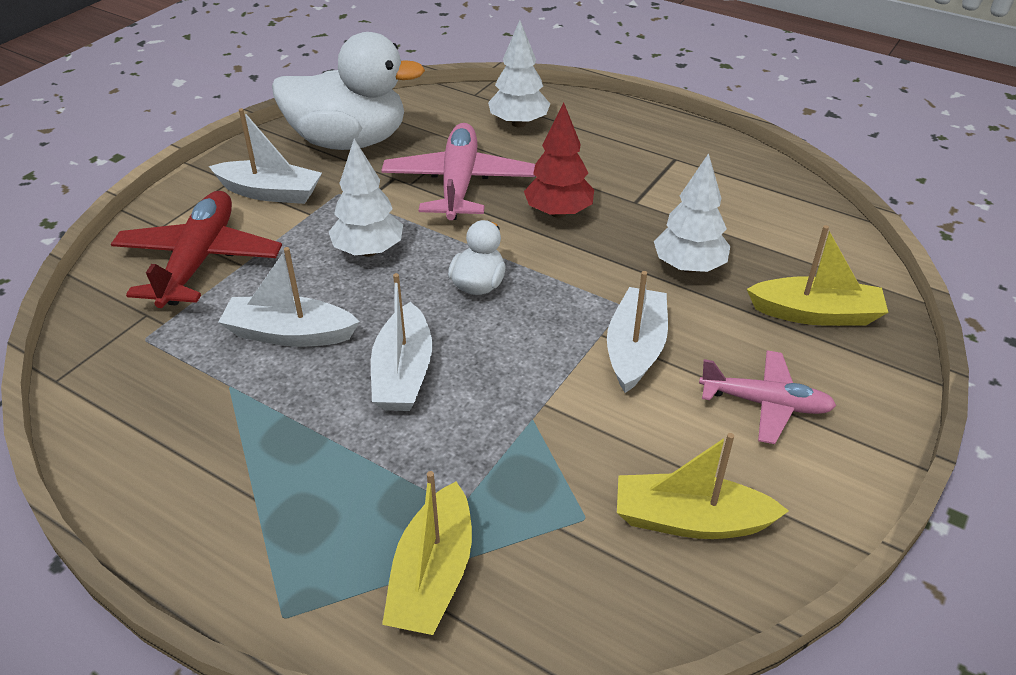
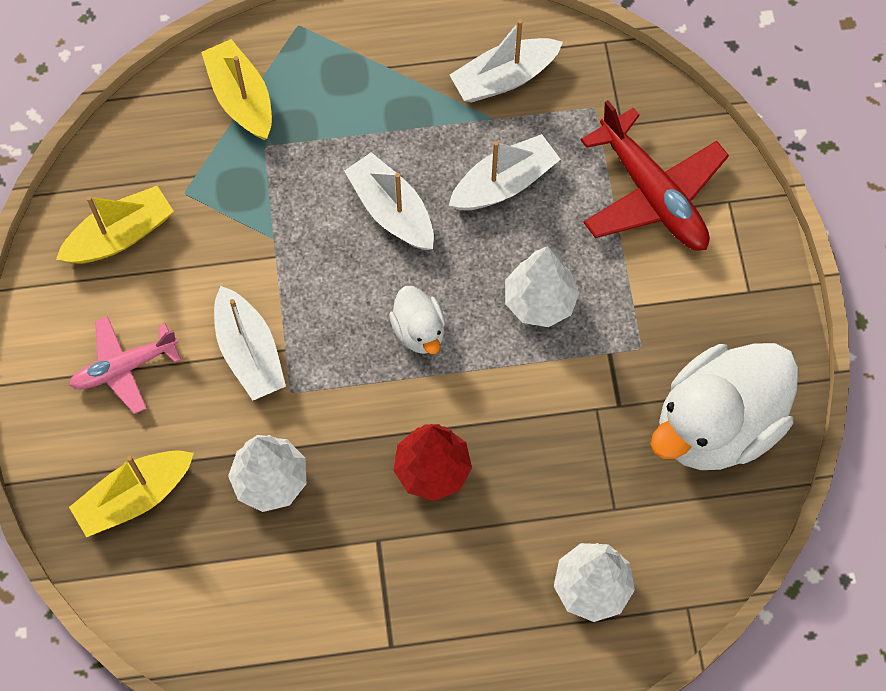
camera: 140 degrees right, 25 degrees up
white boat [209,108,322,204] -> white boat moved to [450,19,563,103]
pink plane [381,123,535,220] -> none

